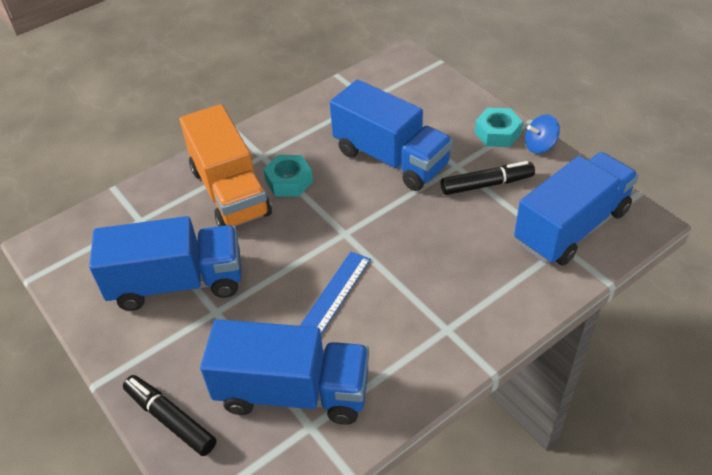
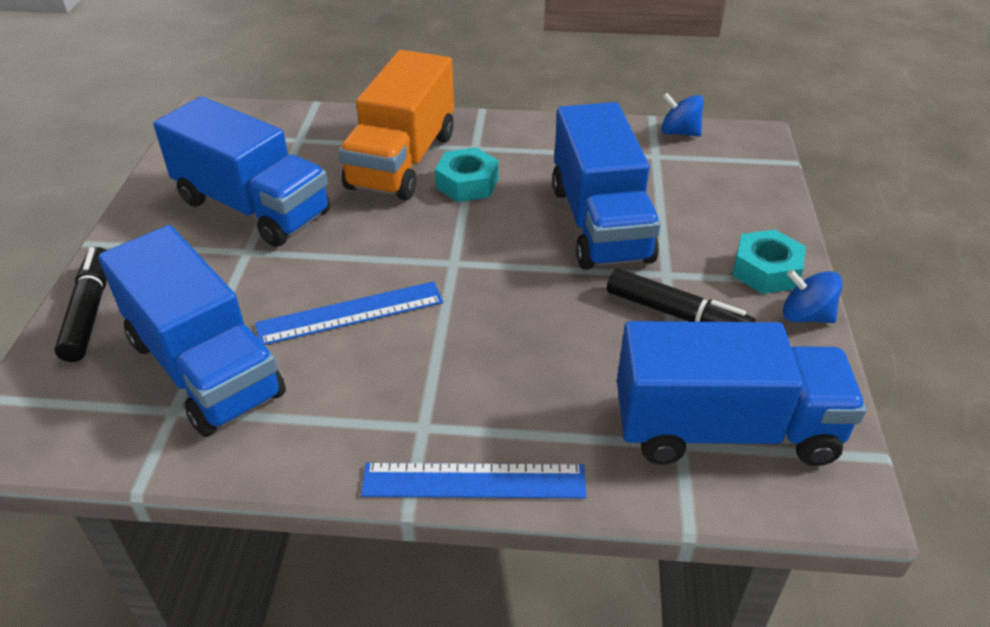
camera: 40 degrees right, 5 degrees down
none -> blue ruler [361,463,587,499]
none -> blue spinning top [661,93,704,136]

